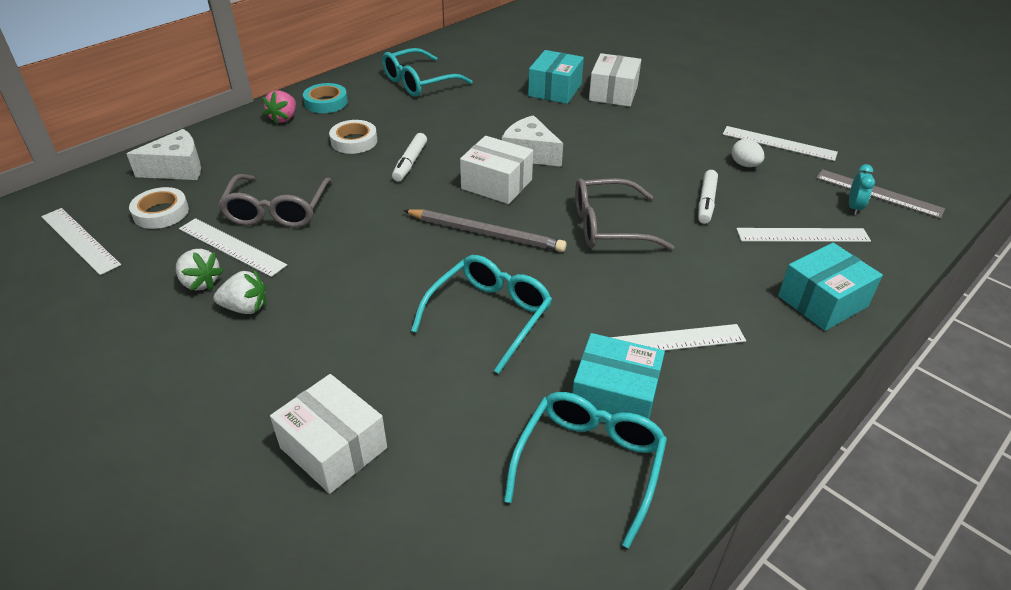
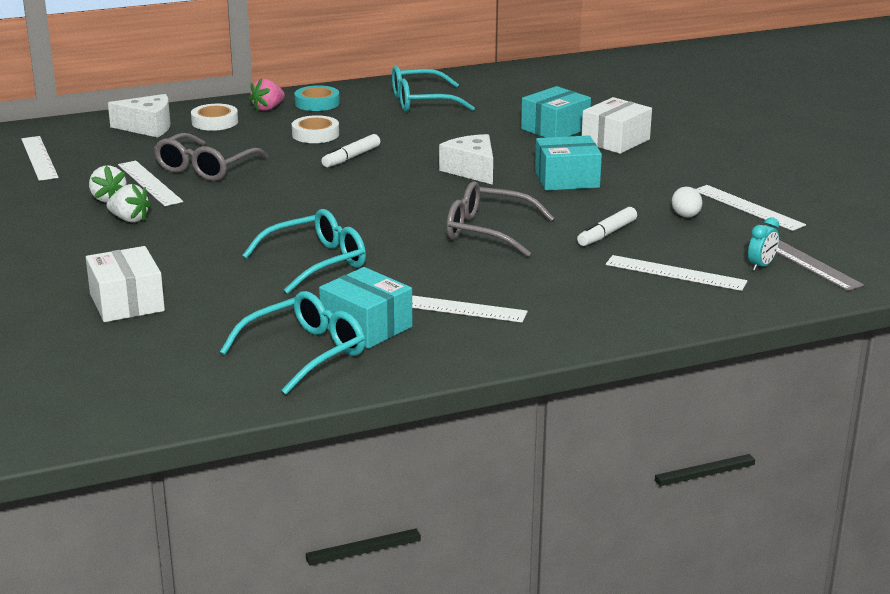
camera: 25 degrees right, 15 degrees down
white tape [129,187,189,229] -> white tape moved to [191,104,238,131]
grey pencil [403,209,567,252] -> none
white box [460,136,533,204] -> none
turquoise box [778,243,883,331] -> turquoise box moved to [535,135,602,191]

